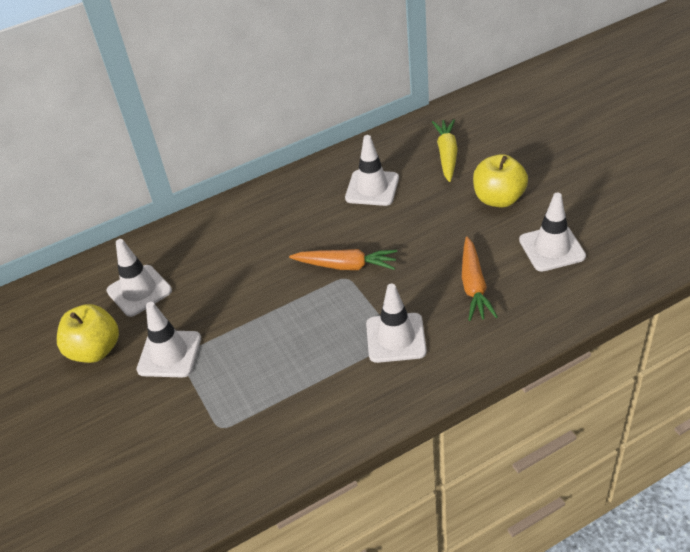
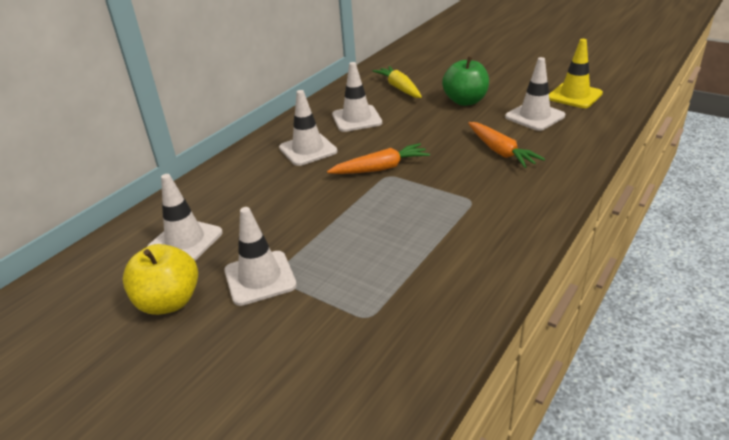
camera: 30 degrees left, 10 degrees down
white traffic cone [366,284,427,363] -> white traffic cone moved to [279,90,337,166]
yellow apple [473,154,528,207] -> green apple [442,56,489,106]
none -> yellow traffic cone [549,39,603,108]

